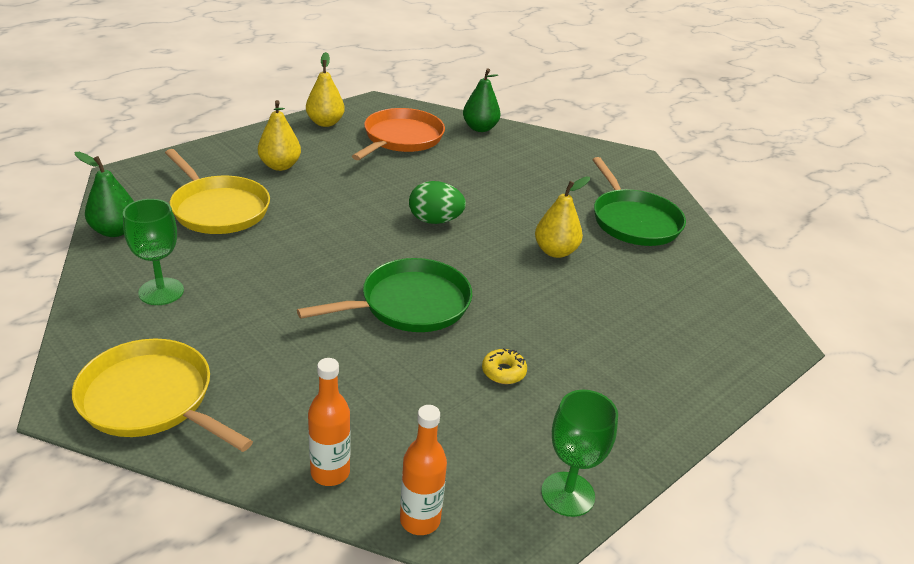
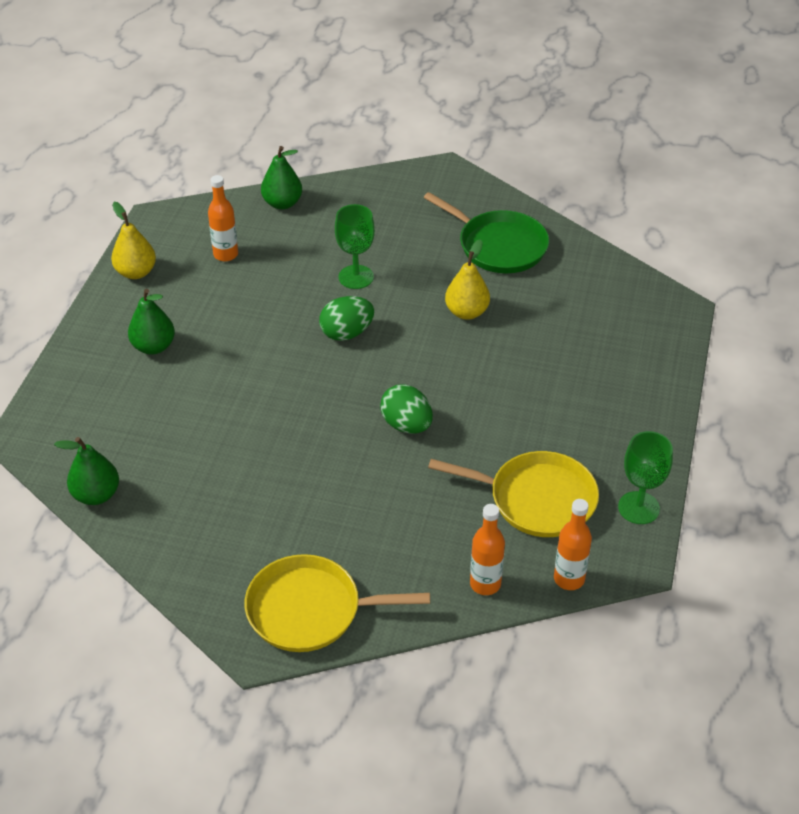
camera: 30 degrees left, 10 degrees up
green goblet [123,199,184,305] -> green goblet moved to [335,204,375,289]
yellow pan [165,149,270,234] -> yellow pan moved to [428,451,599,537]
yellow pear [258,100,301,171] -> green pear [128,289,175,355]
green pan [297,258,472,332] -> green egg [380,384,433,434]
orange pan [352,108,445,160] -> orange bottle [208,175,238,262]
yellow donut [482,348,527,384] -> none

